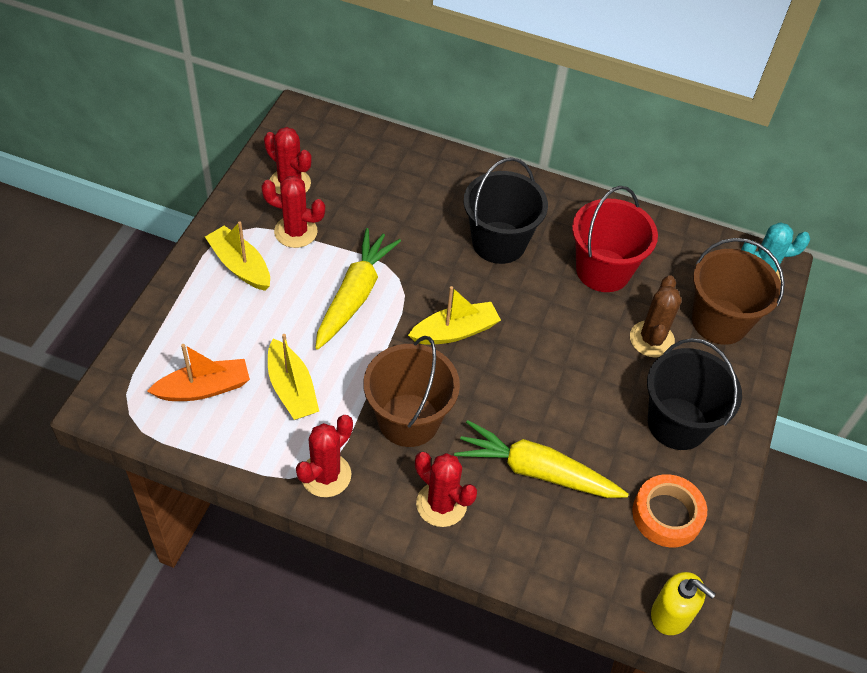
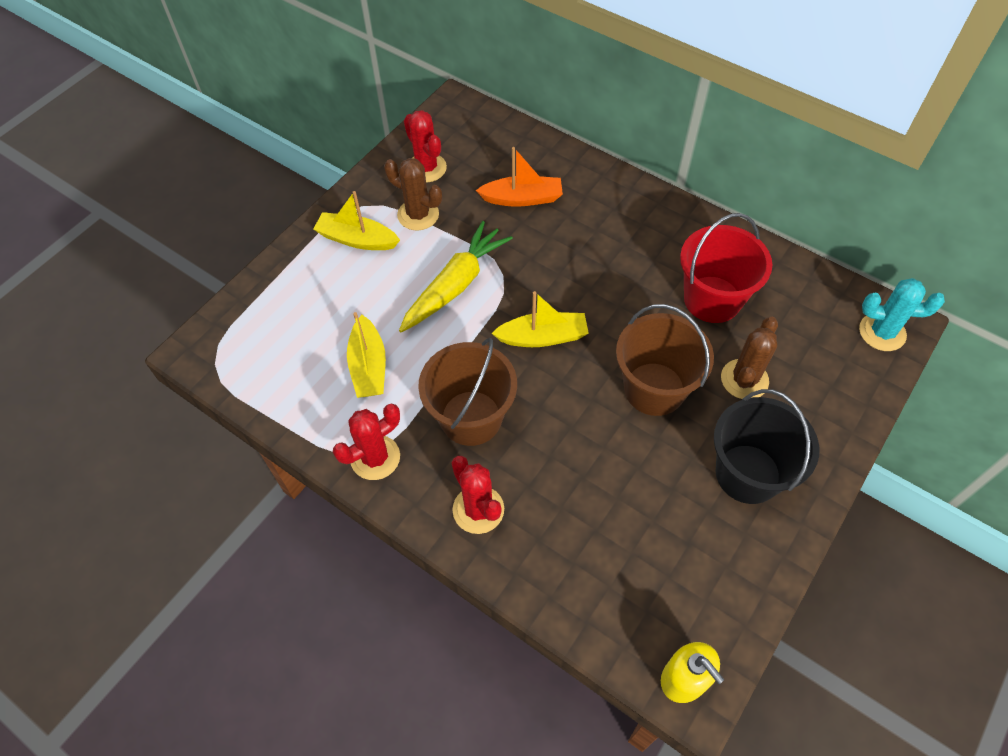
camera: 20 degrees right, 5 degrees up
orange boat [147,344,250,401] -> orange boat moved to [476,147,563,207]
yellow boat [205,221,270,291] -> yellow boat turned 45 degrees counterclockwise [313,191,400,250]
red cactus [261,176,325,248] -> brown cactus [384,158,442,231]
yellow carrot [454,420,629,498] -> none
black bucket [464,157,548,264] -> none
orange tape [632,474,707,547] -> none
brown bucket [692,238,785,345] -> brown bucket moved to [616,304,714,416]

